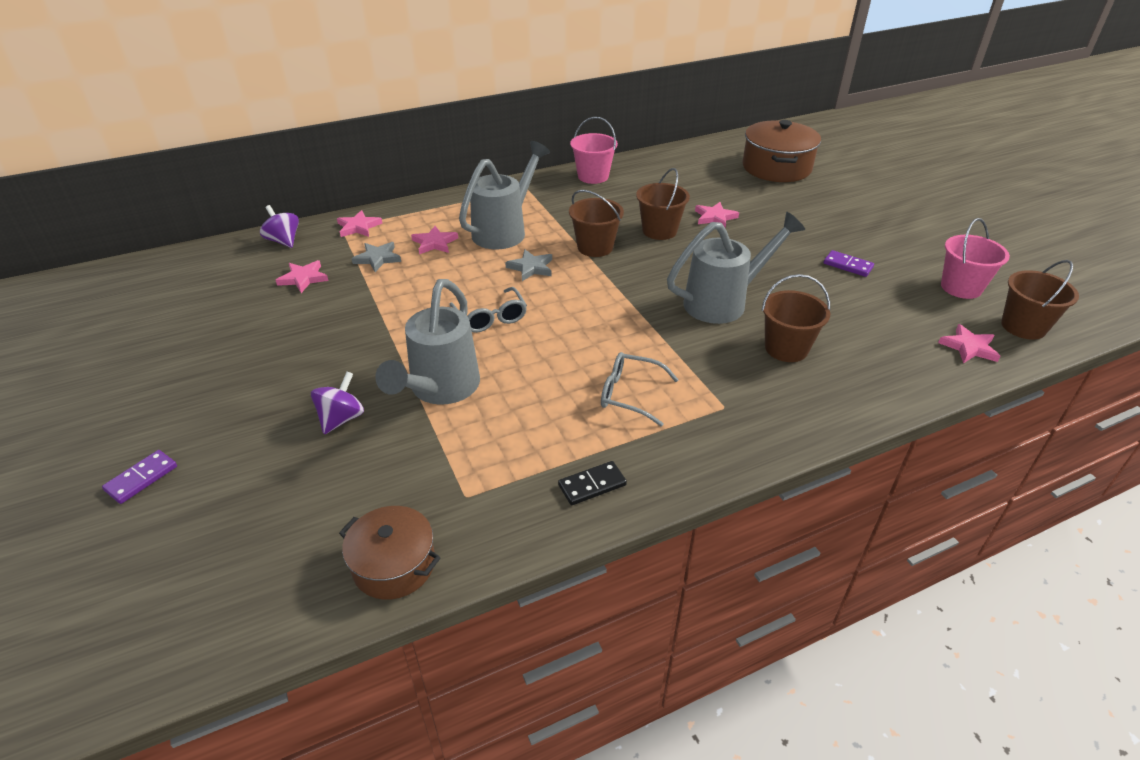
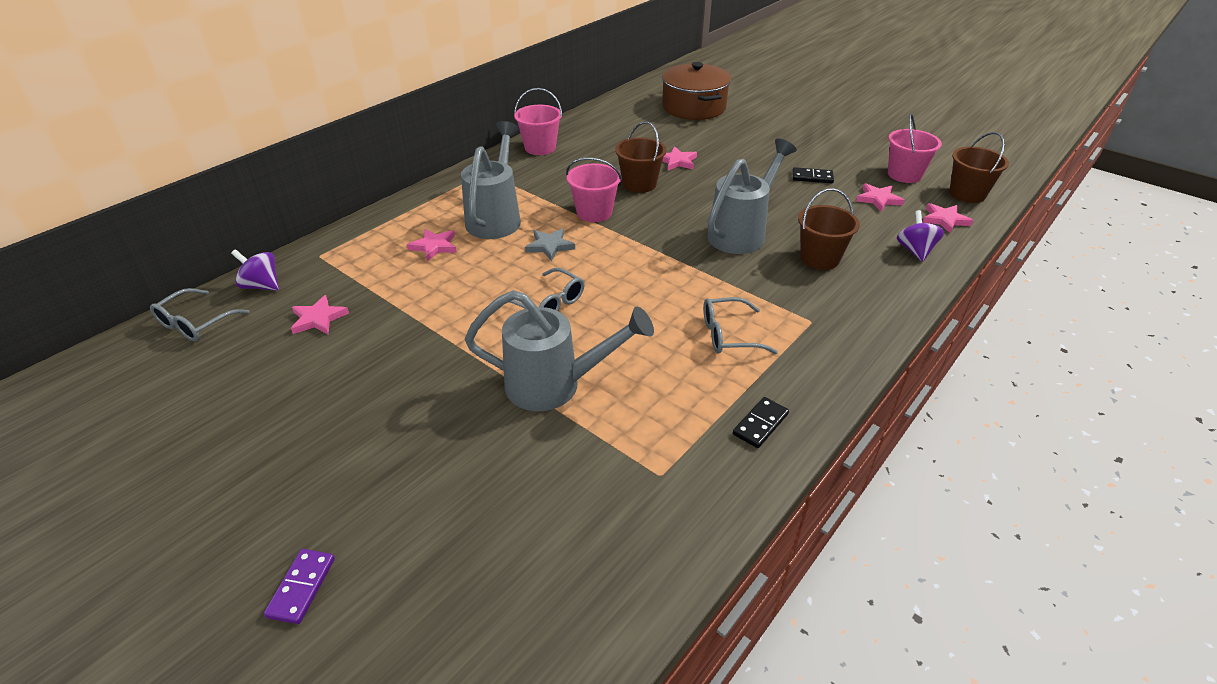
camera: 25 degrees left, 0 degrees up
purple spinning top [311,371,364,434] -> purple spinning top moved to [897,210,944,262]
pink star [337,210,383,237] -> pink star moved to [856,183,905,211]
brown pot [339,506,441,600] -> none
grey star [352,242,401,272] -> none
grey watering can [375,279,480,405] -> grey watering can turned 75 degrees counterclockwise [465,290,654,411]
brown bucket [569,190,624,257] -> pink bucket [566,157,622,222]
purple domino [824,250,874,277] -> black domino [792,167,834,183]
none -> grey glasses [150,288,249,341]

